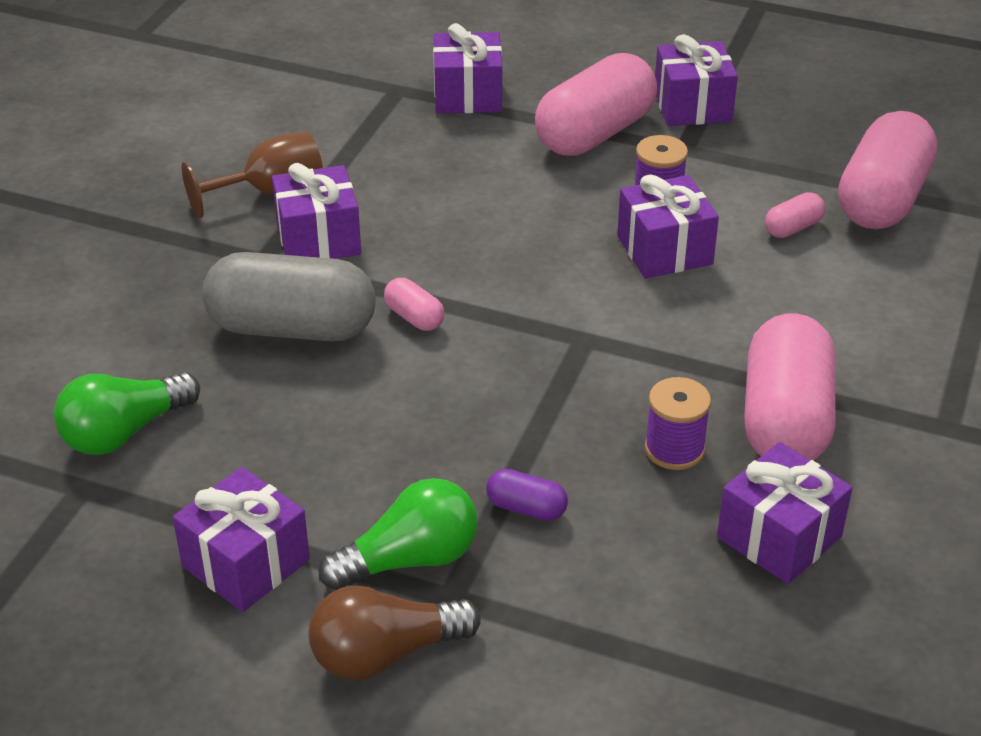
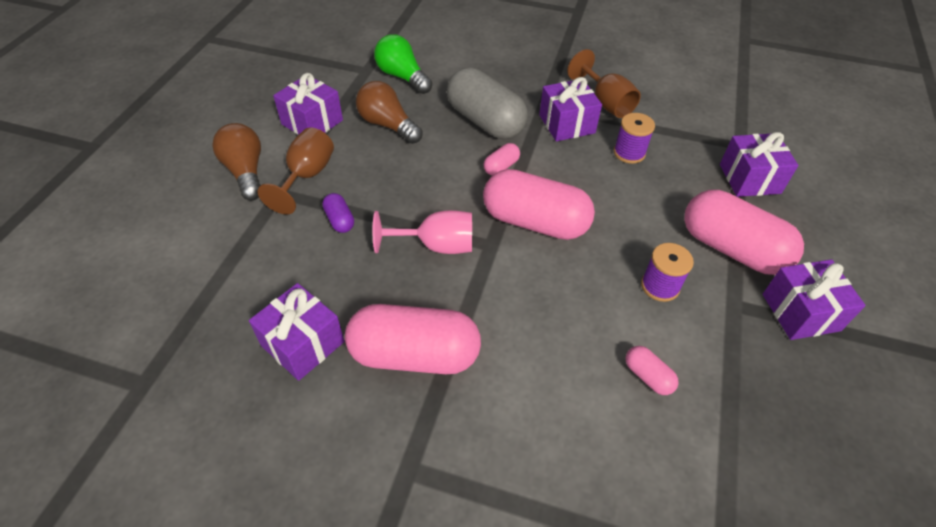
camera: 85 degrees right, 10 degrees up
grey capsule [202,252,376,342] -> grey capsule turned 45 degrees counterclockwise [447,68,528,139]
green light bulb [319,478,478,590] -> brown goblet [258,127,334,215]
purple capsule [486,469,568,521] -> purple capsule turned 45 degrees counterclockwise [322,193,354,233]
purple gift [617,174,719,279] -> none
purple spool [645,377,711,470] -> purple spool moved to [614,113,655,164]
pink capsule [838,111,937,229] -> pink capsule moved to [483,169,595,240]
none -> brown light bulb [356,81,423,144]
none -> pink goblet [373,210,472,254]

